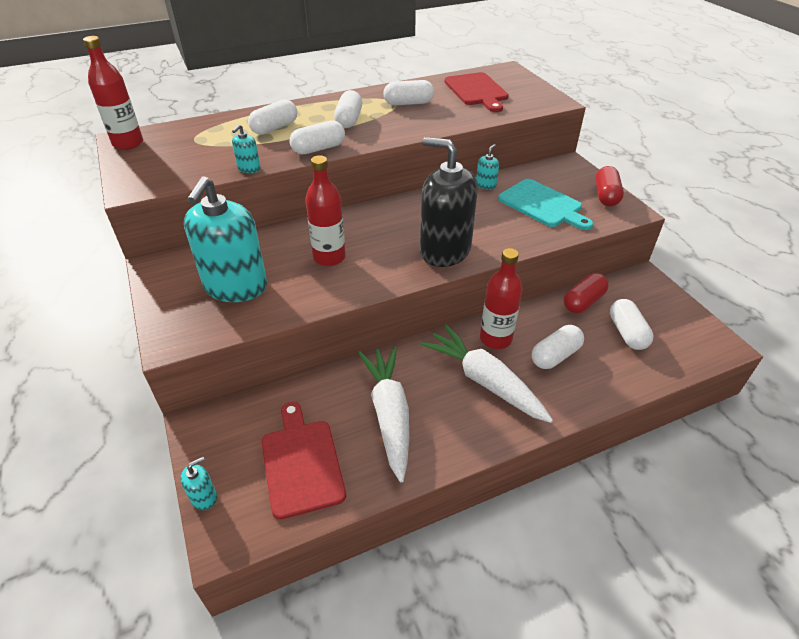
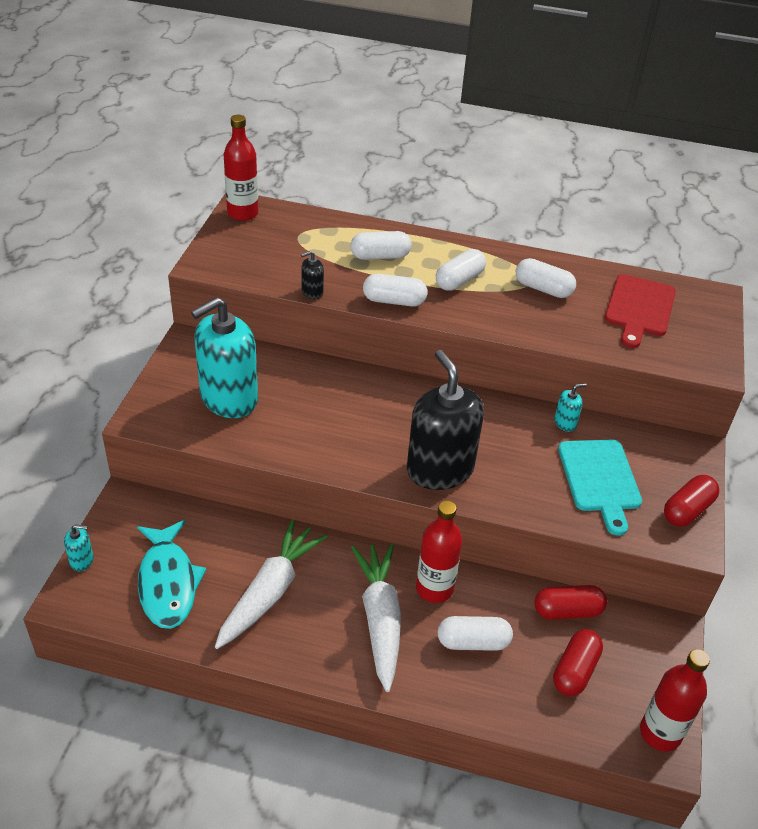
camera: 35 degrees right, 0 degrees up
turquoise soap dispenser [232,124,261,173] -> black soap dispenser [301,251,324,299]
red cutting board [261,402,346,520] -> turquoise fish [137,520,207,629]
red bottle [305,155,346,266] -> red bottle moved to [640,649,710,752]
white capsule [610,299,653,350] -> red capsule [553,629,603,696]

